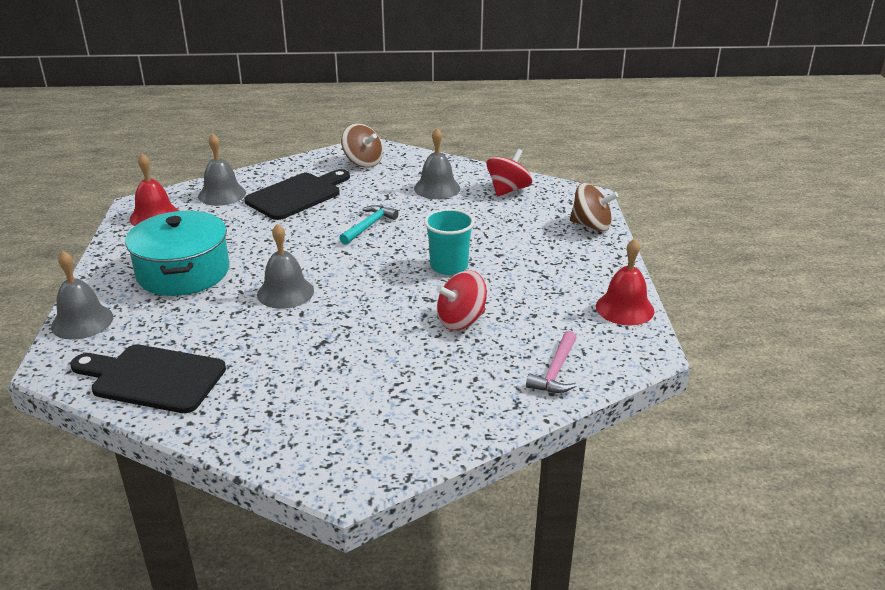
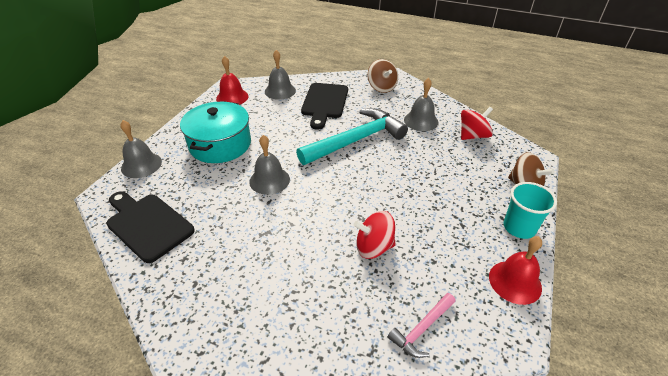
camera: 25 degrees right, 10 degrees up
black cutting board [244,169,350,220] -> black cutting board turned 120 degrees clockwise [301,83,348,130]
turquoise hammer [339,205,399,245] -> turquoise hammer [296,108,408,165], size x2.10
turquoise cup [424,209,475,275] -> turquoise cup moved to [503,182,557,239]

